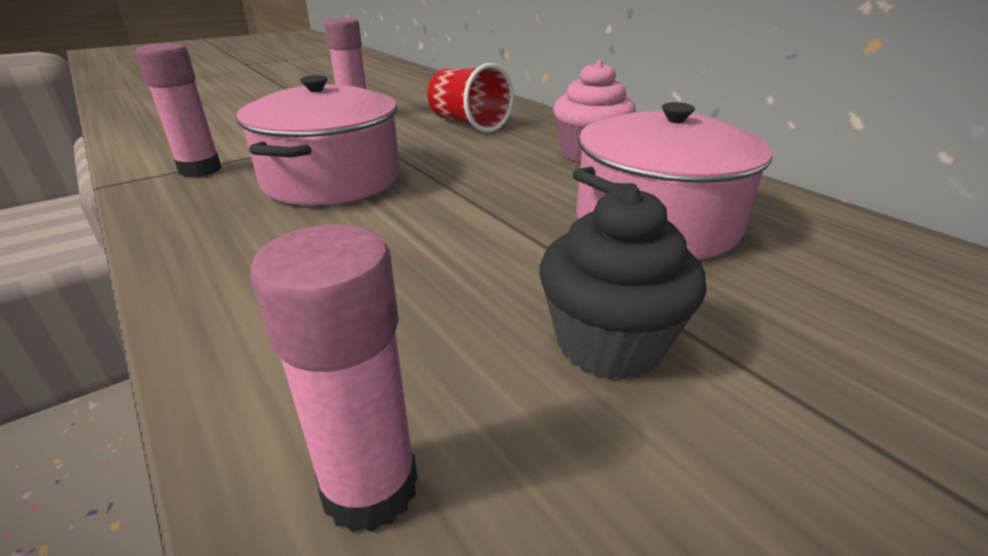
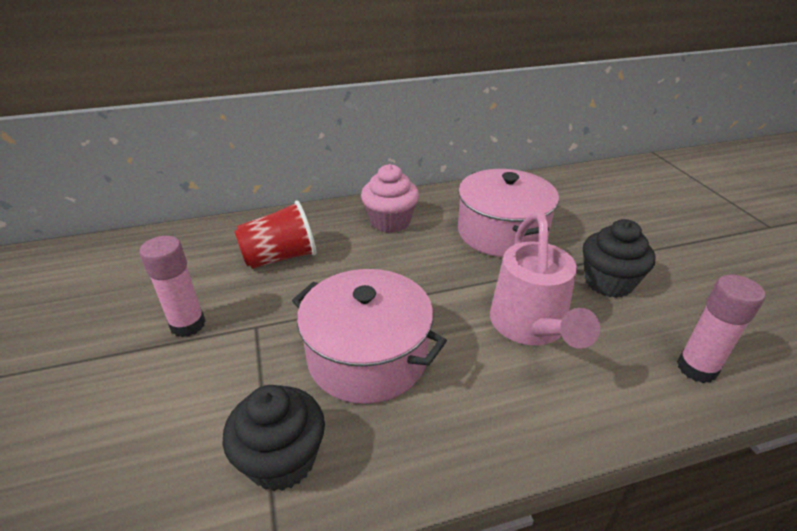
camera: 70 degrees left, 5 degrees up
pink glue stick [135,43,222,177] -> black cupcake [223,385,325,491]
none -> pink watering can [490,212,600,349]

